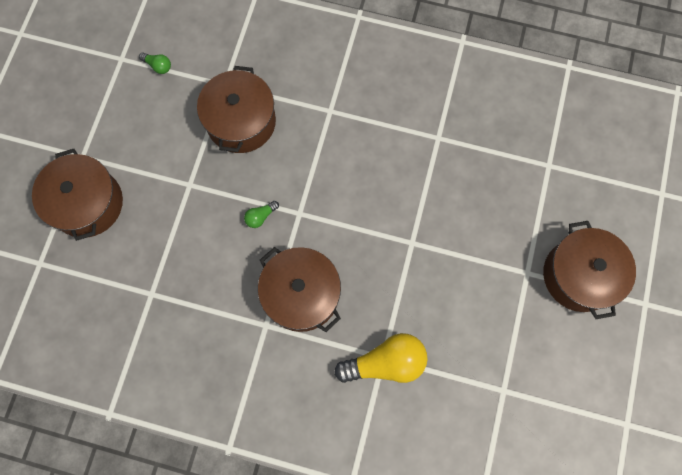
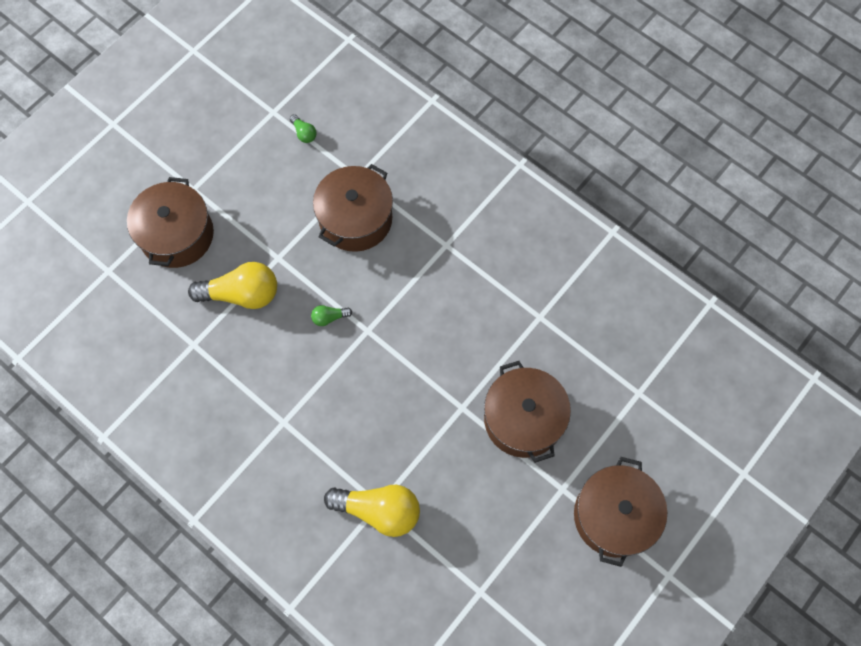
camera: 25 degrees right, 5 degrees down
brown pot [258,247,341,332] -> brown pot moved to [484,361,571,463]
none -> yellow light bulb [188,262,277,309]

